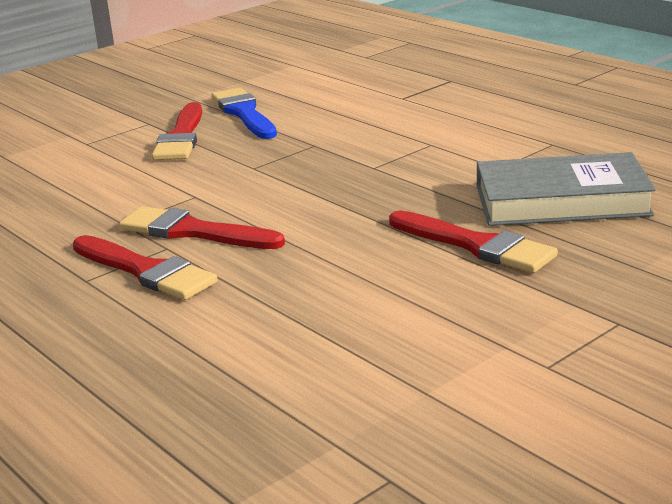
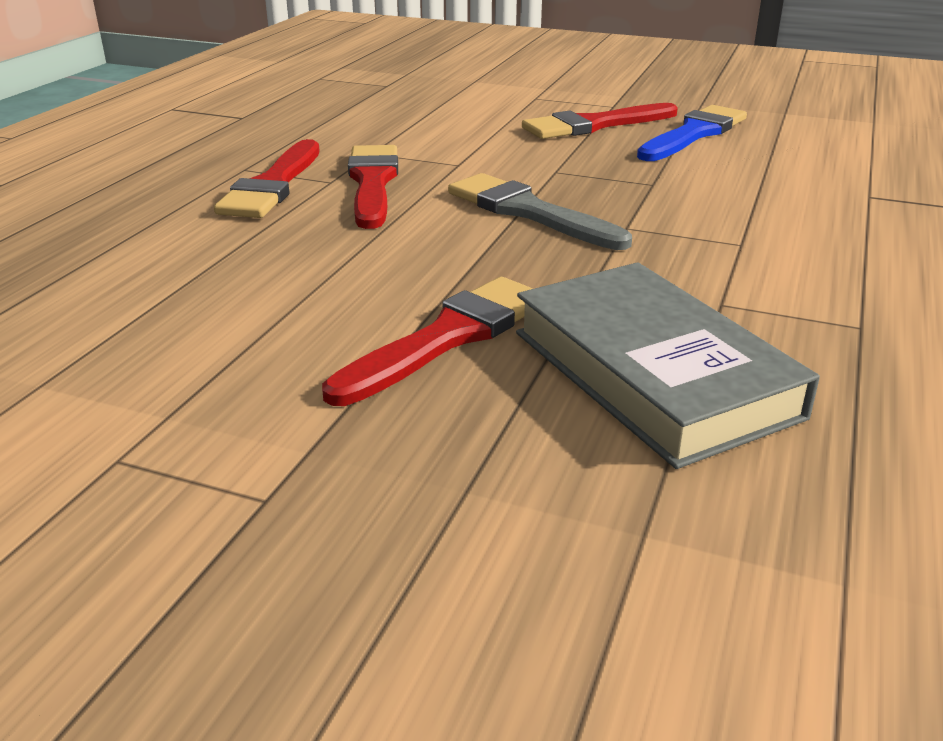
camera: 60 degrees right, 5 degrees up
red brush [389,210,558,273] -> red brush turned 150 degrees counterclockwise [322,277,533,406]
none -> grey brush [448,173,632,250]

